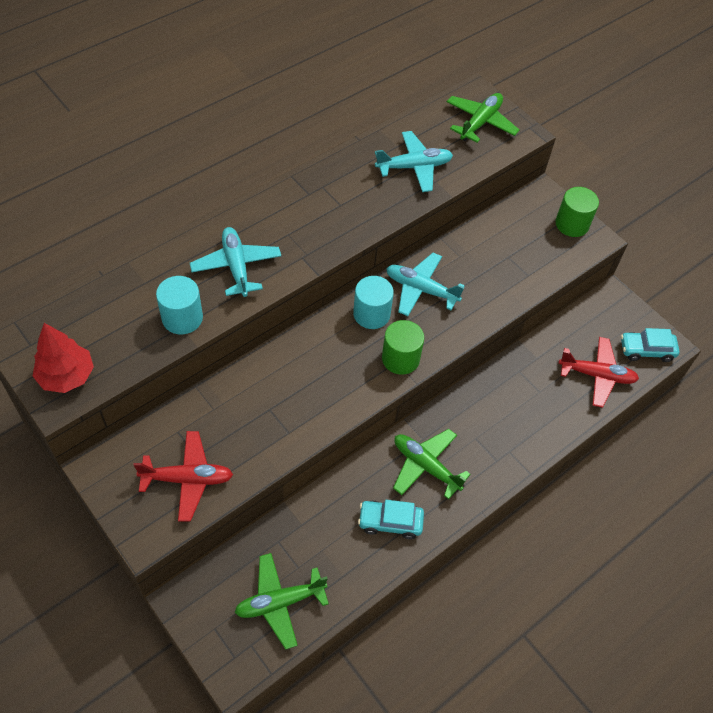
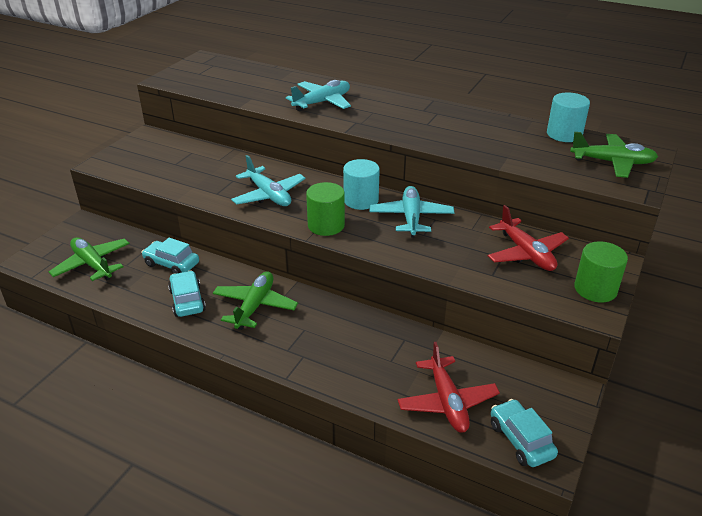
camera: 70 degrees right, 20 degrees down
red tree [33,323,94,393] -> none
red plane [134,431,233,521] -> red plane moved to [488,205,569,271]
turquoise cylinder [156,276,203,334] -> turquoise cylinder moved to [547,93,590,142]
turquoise plane [375,131,453,192] -> turquoise plane moved to [231,155,306,206]
none -> turquoise car [141,238,199,274]

